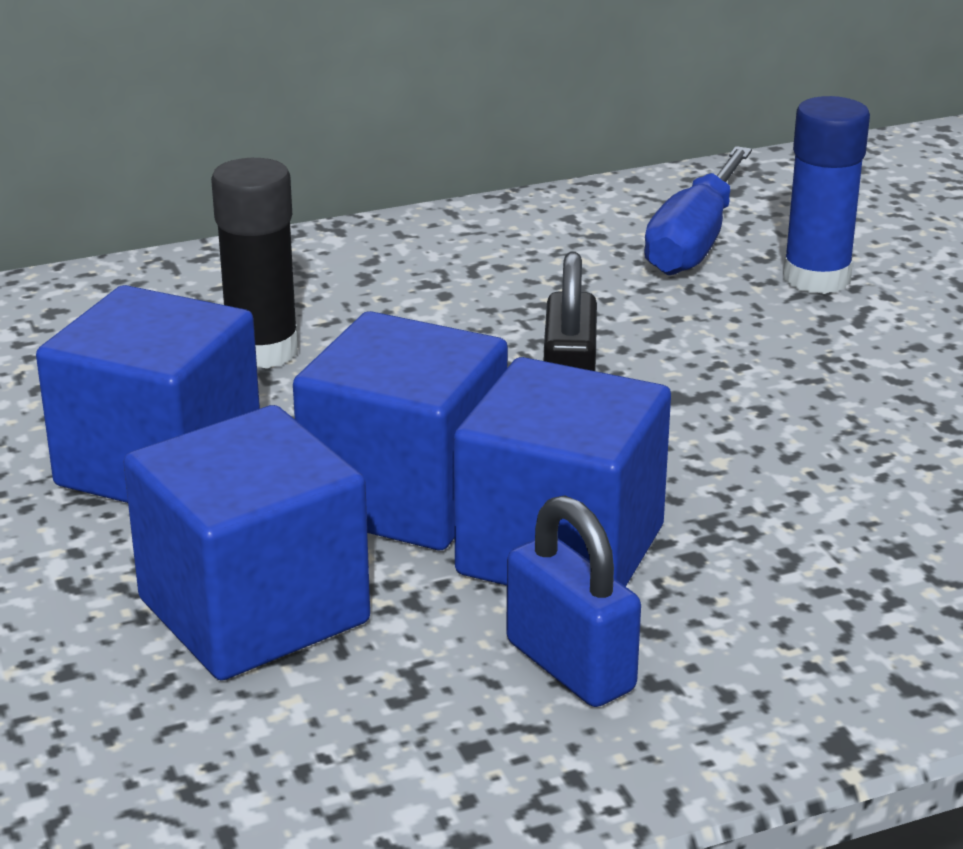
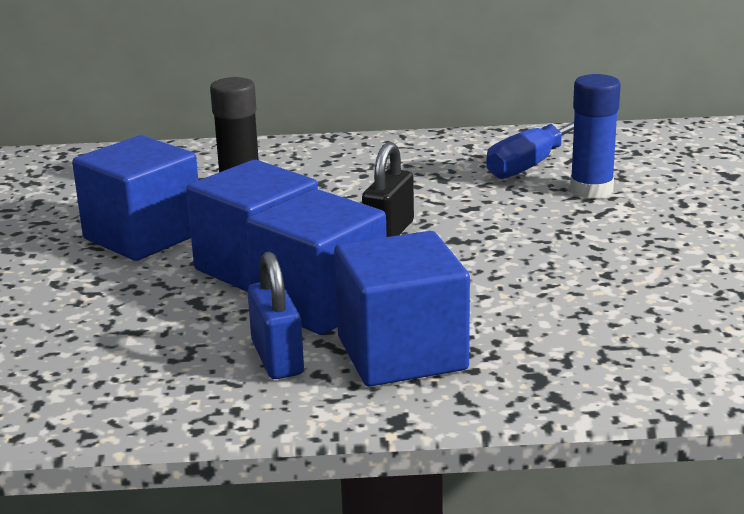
camera: 20 degrees right, 5 degrees down
blue cube [123,405,370,680] -> blue cube moved to [334,231,470,387]

